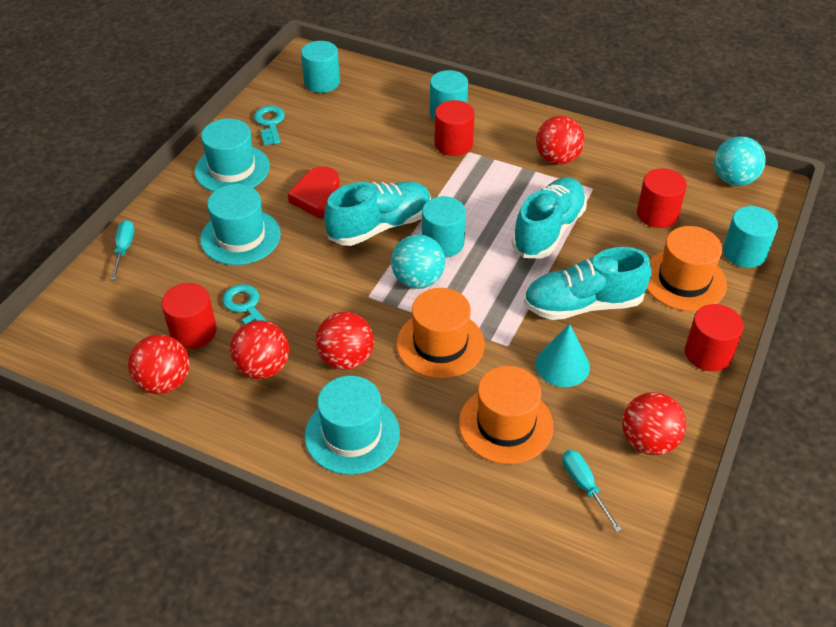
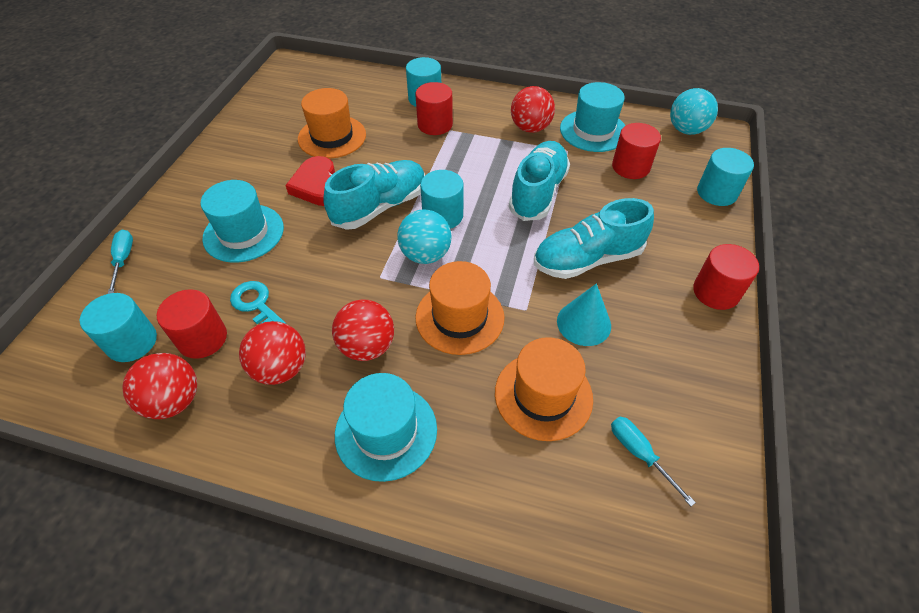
camera: 10 degrees left, 5 degrees up
turquoise hat [195,119,270,192] -> turquoise hat moved to [560,82,625,152]
turquoise key [254,106,285,145] -> none
turquoise cylinder [301,41,340,93] -> turquoise cylinder moved to [80,293,157,362]
red ball [622,392,686,455] -> none
orange hat [647,226,727,311] -> orange hat moved to [298,88,366,159]

